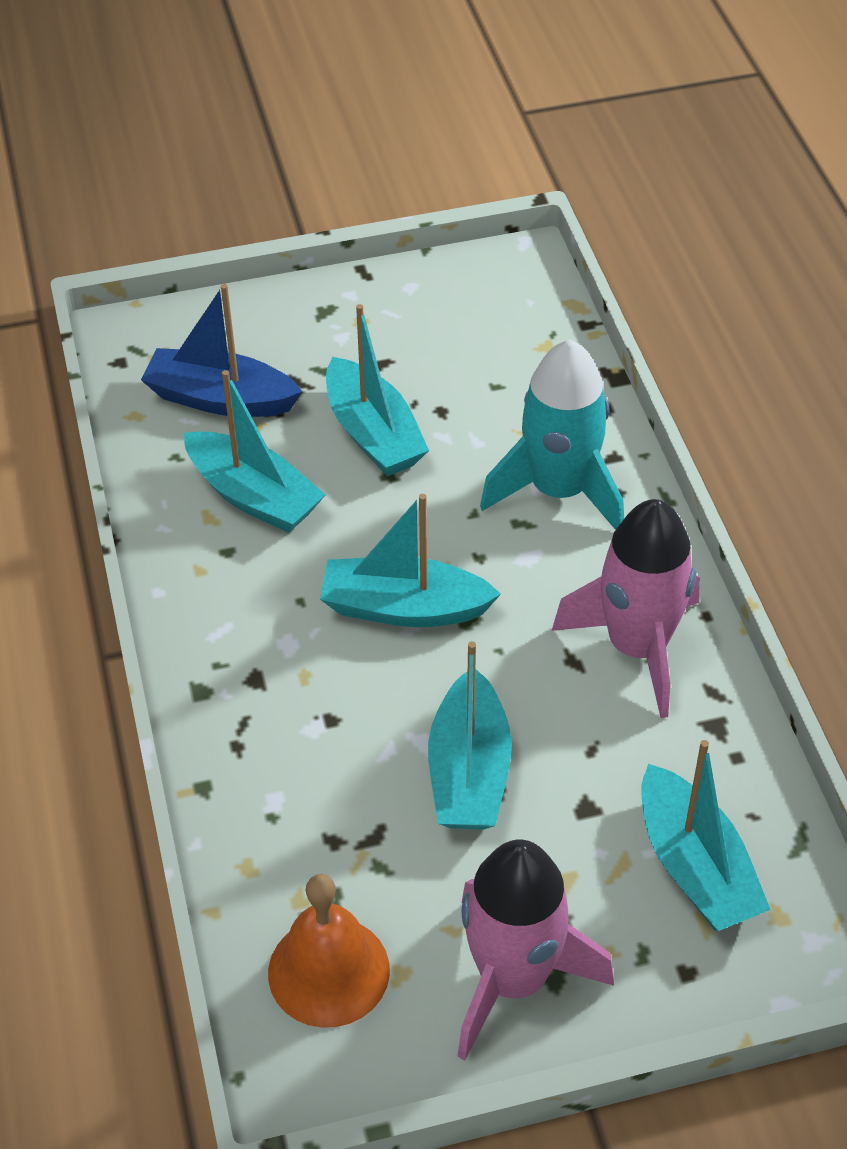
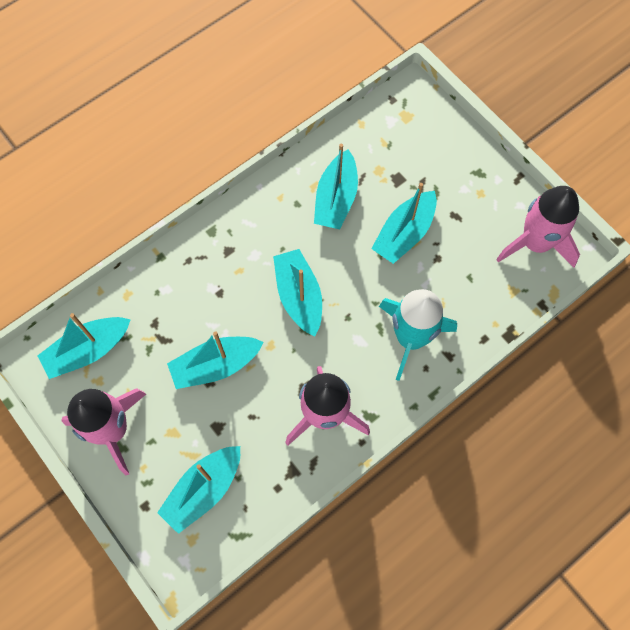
camera: 65 degrees right, 20 degrees up
blue boat [141,284,303,417] -> none
orange bell [268,874,390,1028] -> turquoise boat [37,313,131,379]
none -> pink rocket [496,186,580,268]

